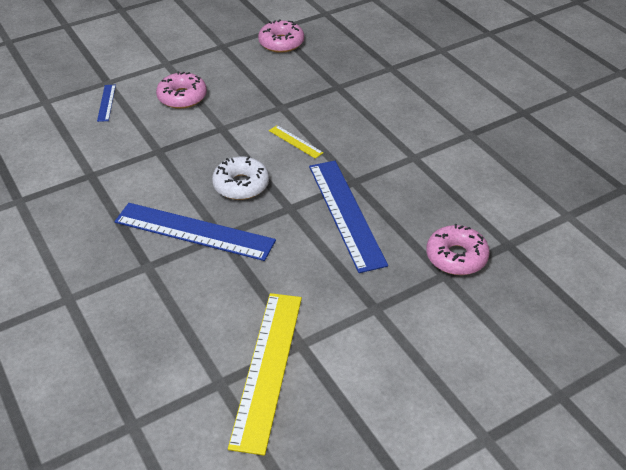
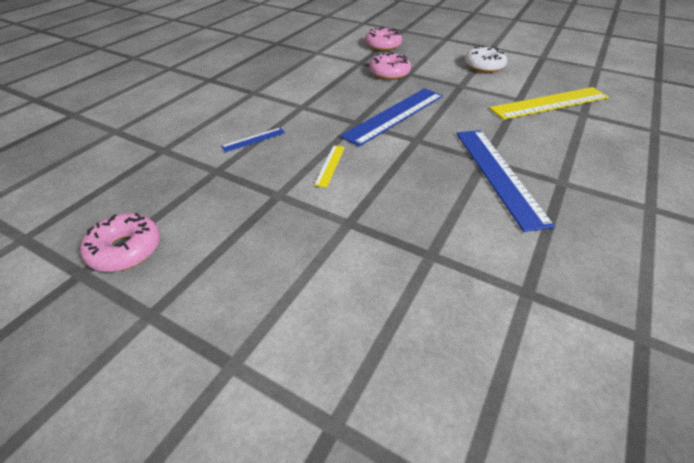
camera: 120 degrees left, 0 degrees up
blue ruler [97,85,116,122] -> blue ruler moved to [221,128,285,152]
pink donut [156,71,207,109] -> pink donut moved to [365,27,402,51]
white donut [212,156,269,200] -> white donut moved to [465,46,507,73]

